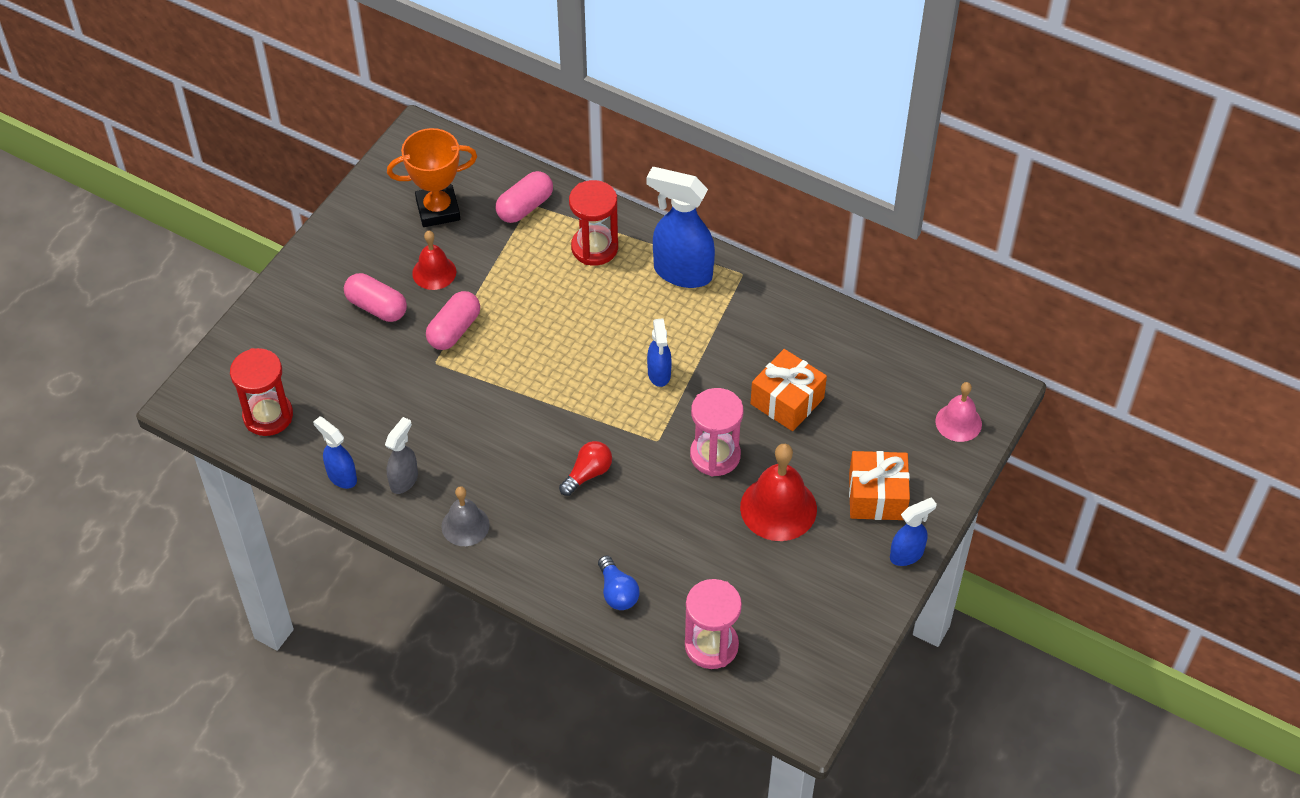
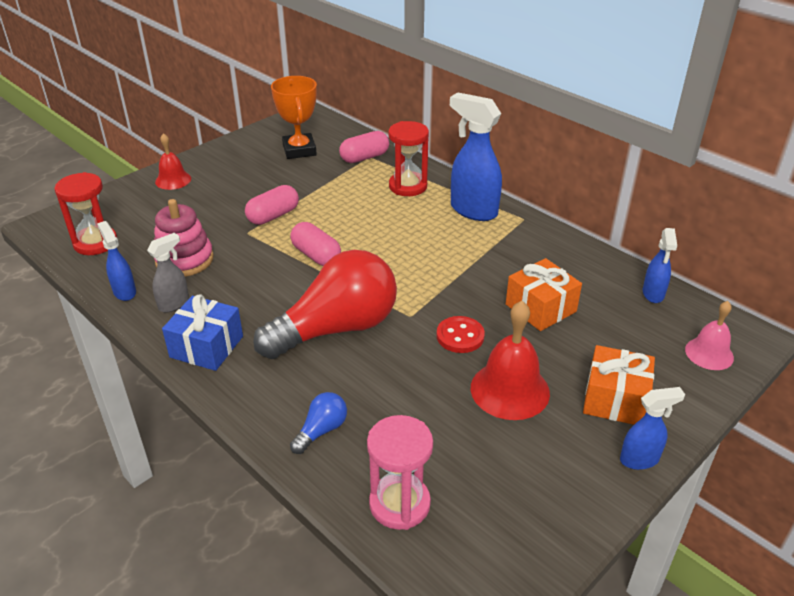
camera: 15 degrees right, 15 degrees down
pink capsule [344,273,407,322] -> pink capsule moved to [290,222,341,266]
orange trophy [387,128,477,227] -> orange trophy turned 75 degrees clockwise [271,76,317,159]
red bell [412,231,456,290] -> red bell moved to [155,133,191,190]
grey bell [441,486,490,546] -> blue gift [162,294,243,371]
red light bulb [559,441,612,496] -> red light bulb [253,250,397,359], size x2.42
blue light bulb [598,556,640,610] -> blue light bulb turned 135 degrees counterclockwise [290,392,347,454]
blue spray bottle [647,318,672,387] -> blue spray bottle moved to [643,228,677,303]
pink hourglass [690,388,743,476] -> red button [436,316,485,353]
none -> pink stacking toy [154,199,214,277]

